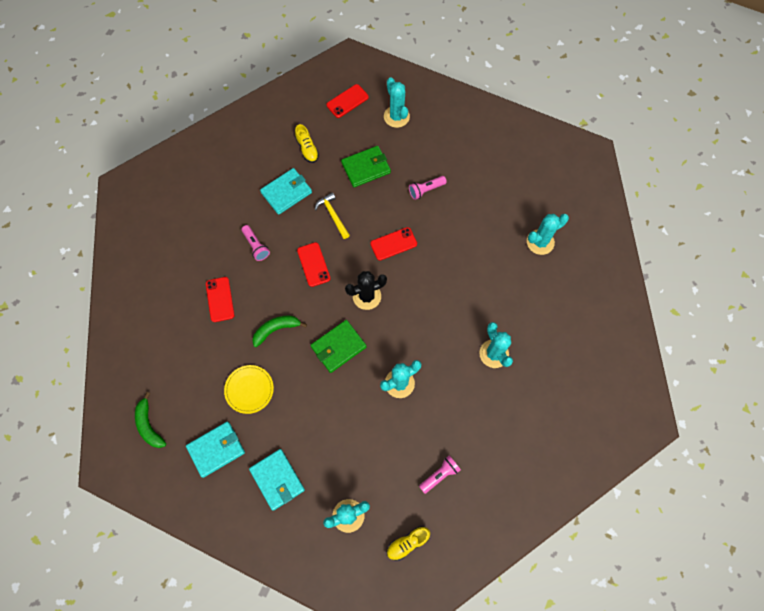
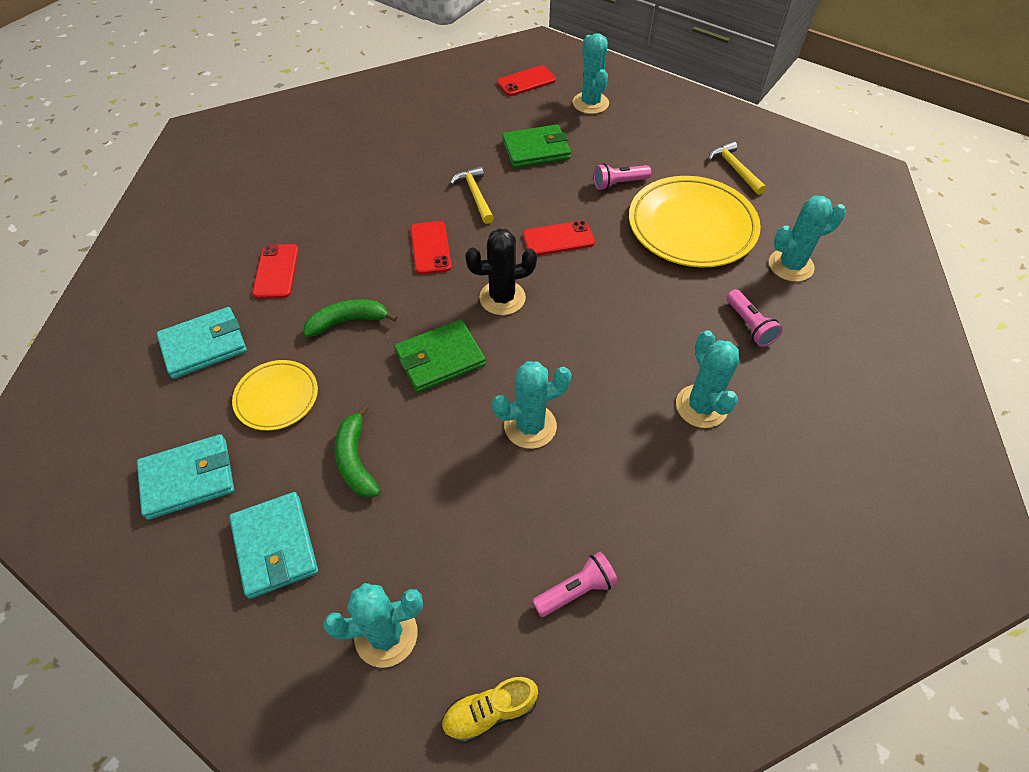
camera: 10 degrees right, 15 degrees down
green banana [135,392,166,448] -> green banana moved to [334,404,380,498]
pink flashlight [241,225,270,261] -> pink flashlight moved to [726,289,783,347]
turquoise wallet [260,168,312,215] -> turquoise wallet moved to [156,307,247,379]
yellow shoe [295,124,319,163] -> none
none -> yellow plate [629,176,761,268]
none -> yellow hammer [709,141,766,195]

